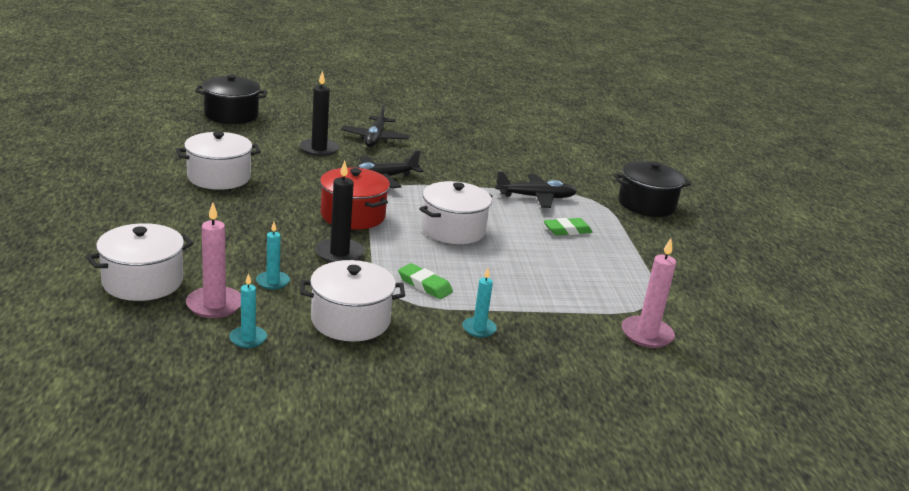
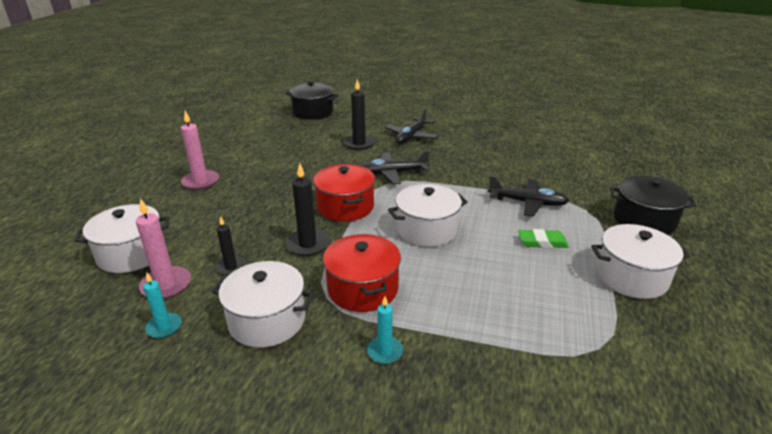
camera: 25 degrees right, 5 degrees up
white pot [176,131,261,190] -> white pot moved to [591,224,690,299]
turquoise candle [256,222,290,290] -> black candle [215,216,246,276]
green eraser [398,263,453,299] -> red pot [323,234,401,312]
pink candle [622,238,676,348] -> pink candle moved to [181,111,219,190]

